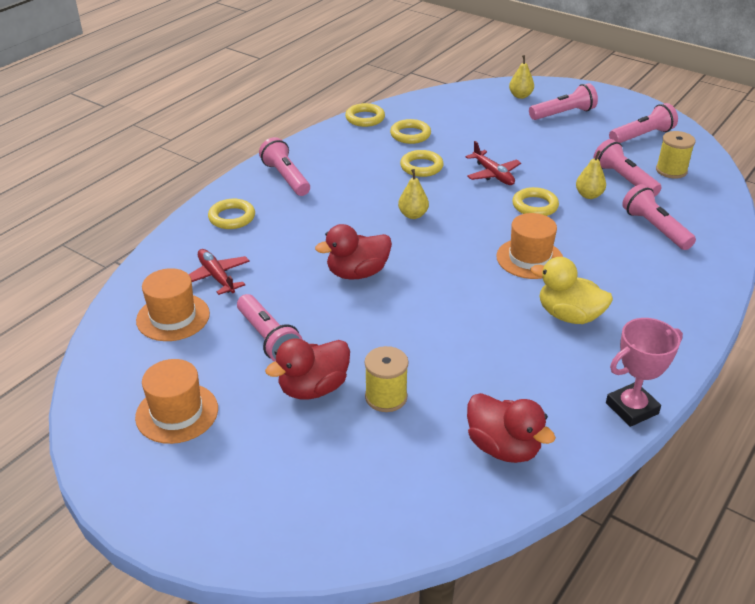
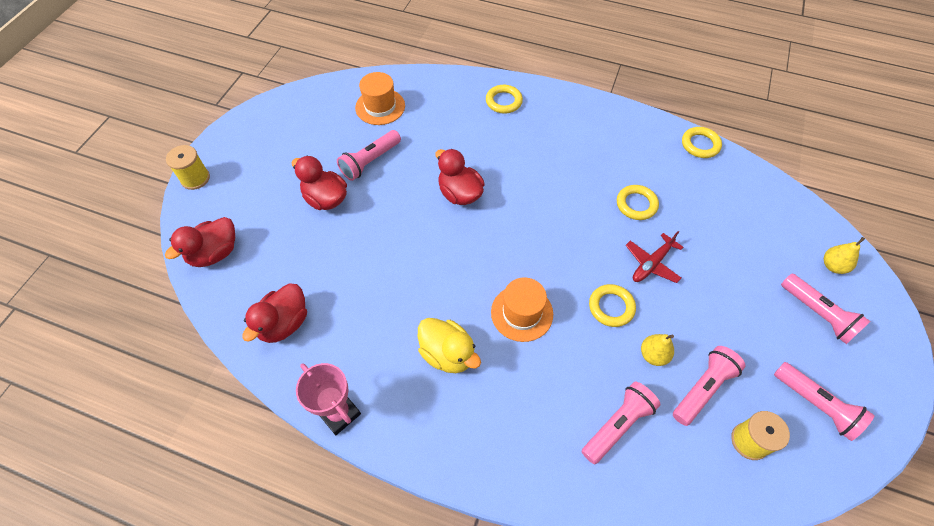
camera: 75 degrees right, 20 degrees up
orange hat [135,359,218,444] -> none
red plane [188,249,250,295] -> none
pink flashlight [259,137,310,196] -> none
yellow spool [365,346,409,412] -> yellow spool moved to [166,145,210,190]
yellow ring [390,119,431,144] -> none
yellow pear [398,169,429,219] -> none
yellow duck [531,257,613,324] -> yellow duck turned 120 degrees clockwise [418,318,481,373]
none -> red duck [165,217,235,267]

